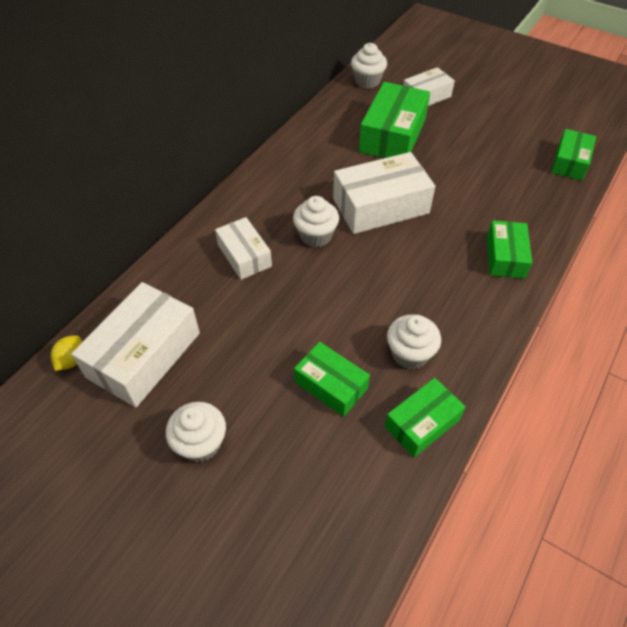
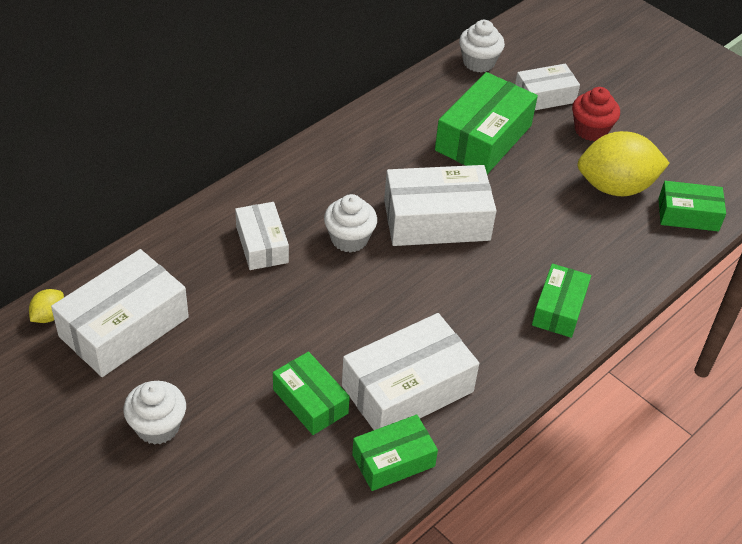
camera: 10 degrees right, 5 degrees down
white cupcake [387,314,441,369] -> white box [342,313,479,430]
green box [551,129,596,181] -> green box turned 60 degrees clockwise [658,181,726,231]
none -> red cupcake [572,87,620,141]
none -> yellow lemon [577,131,670,196]

